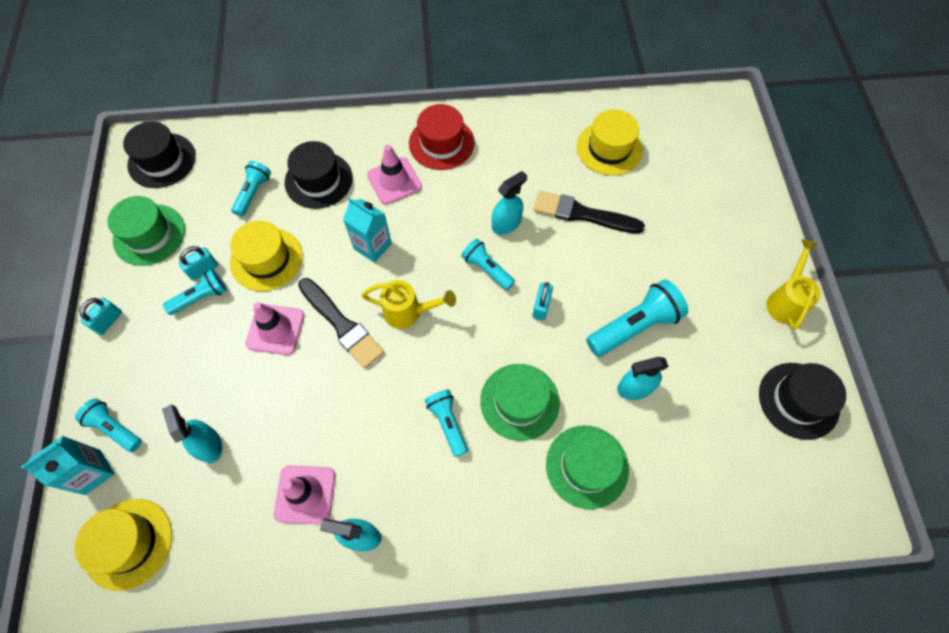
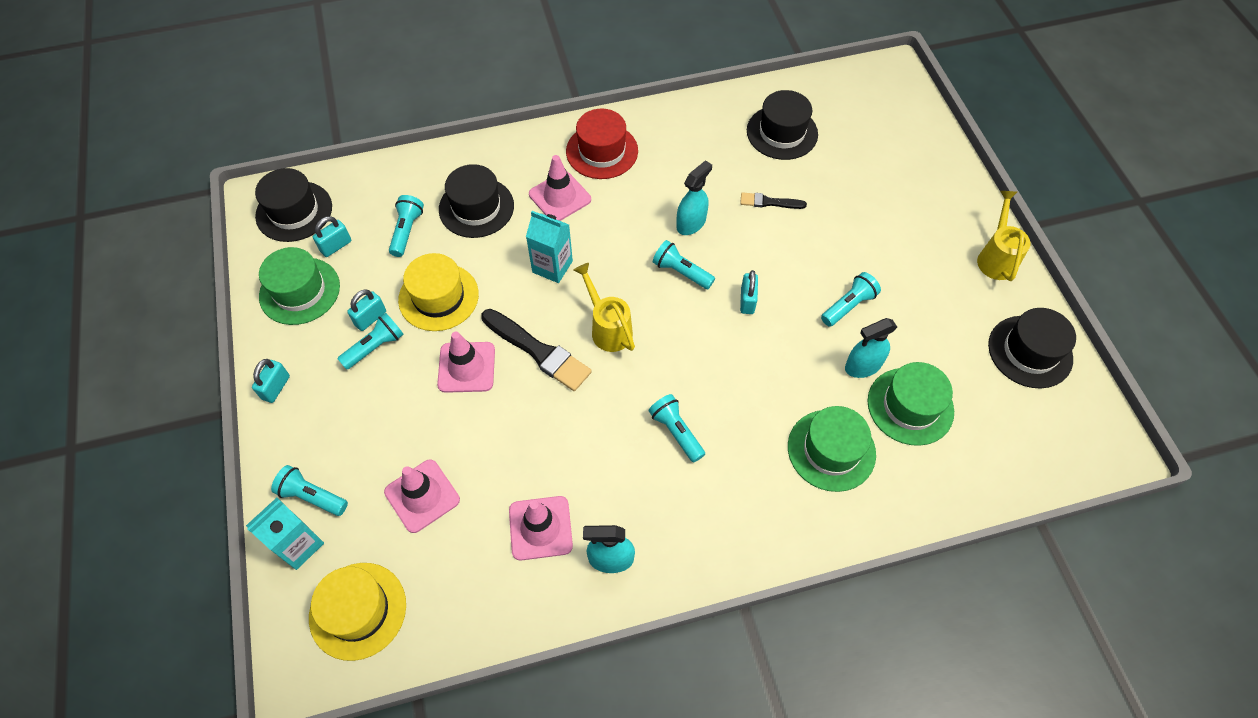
camera: 10 degrees left, 5 degrees down
turquoise spray bottle [162,405,222,463] -> pink traffic cone [384,460,460,533]
yellow watering can [361,280,456,329] -> yellow watering can turned 120 degrees counterclockwise [574,263,635,352]
green hat [480,364,560,441] -> green hat moved to [868,362,954,446]
black brush [534,191,645,234] -> black brush [740,192,807,209], size x0.55
yellow hat [577,109,643,176] -> black hat [747,90,818,160]
turquoise flashlight [586,279,688,357] -> turquoise flashlight [821,272,881,327], size x0.61
none -> turquoise padlock [313,216,351,257]

